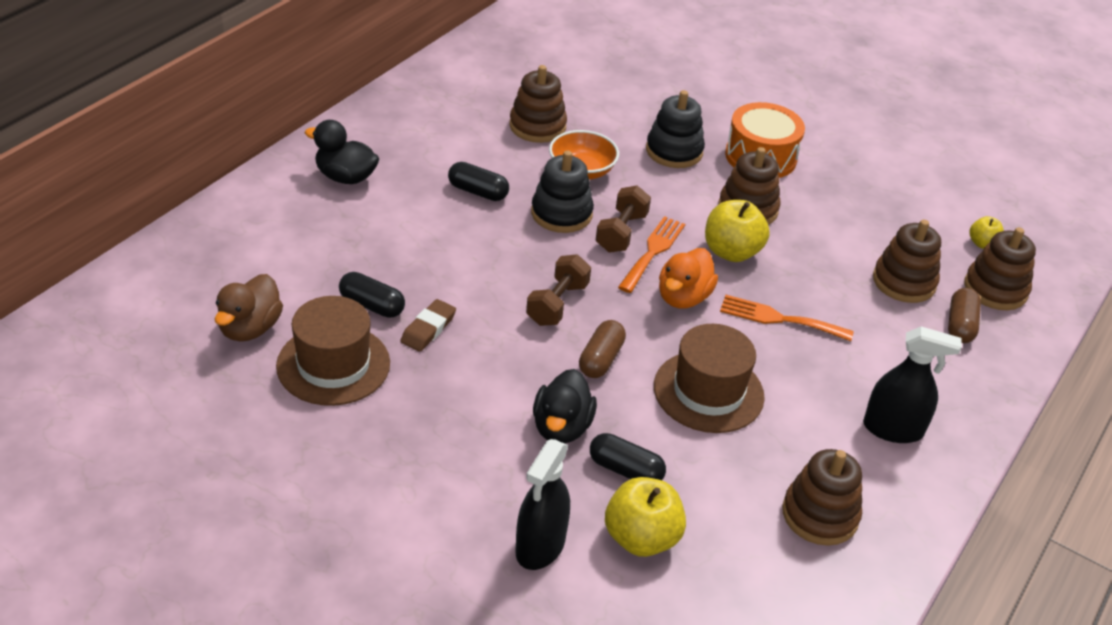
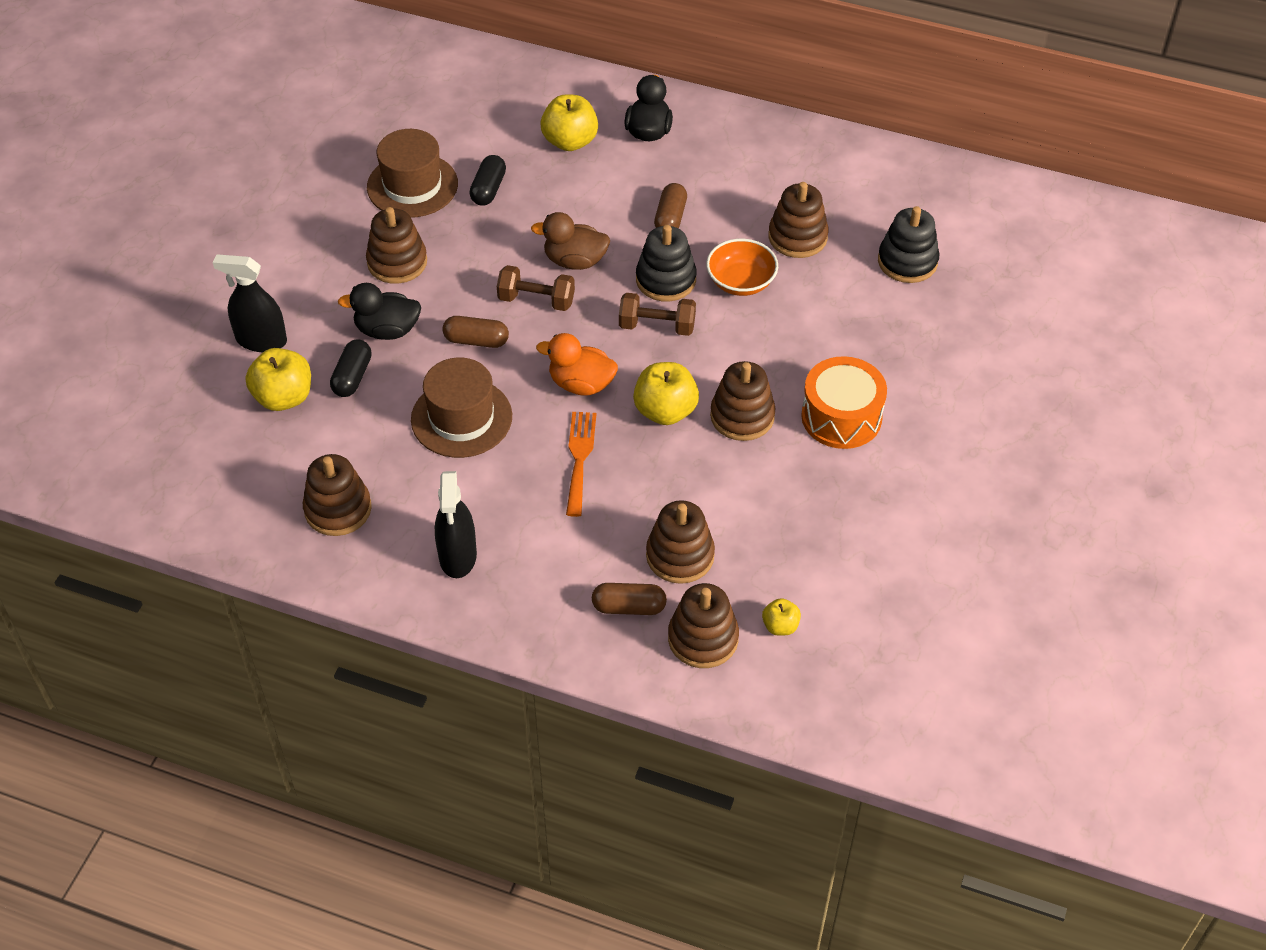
camera: 80 degrees right, 10 degrees up
brown duck [215,274,283,342] -> brown duck moved to [531,212,610,270]
brown eraser [400,299,456,352] -> none
black capsule [448,162,509,201] -> brown capsule [654,183,687,228]
orange fork [618,216,685,293] -> none
black stacking toy [646,90,705,168] -> black stacking toy moved to [878,206,939,283]
none -> brown stacking toy [366,207,427,284]
none -> yellow apple [540,94,598,151]

